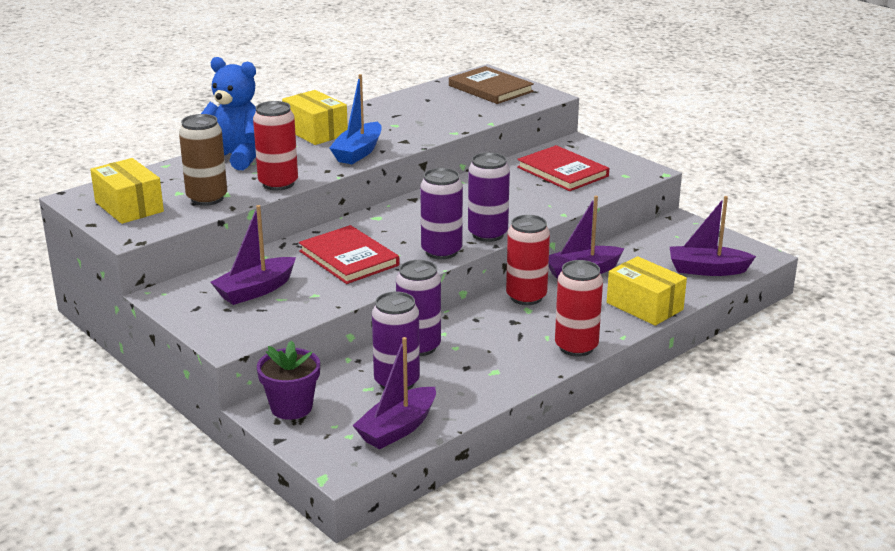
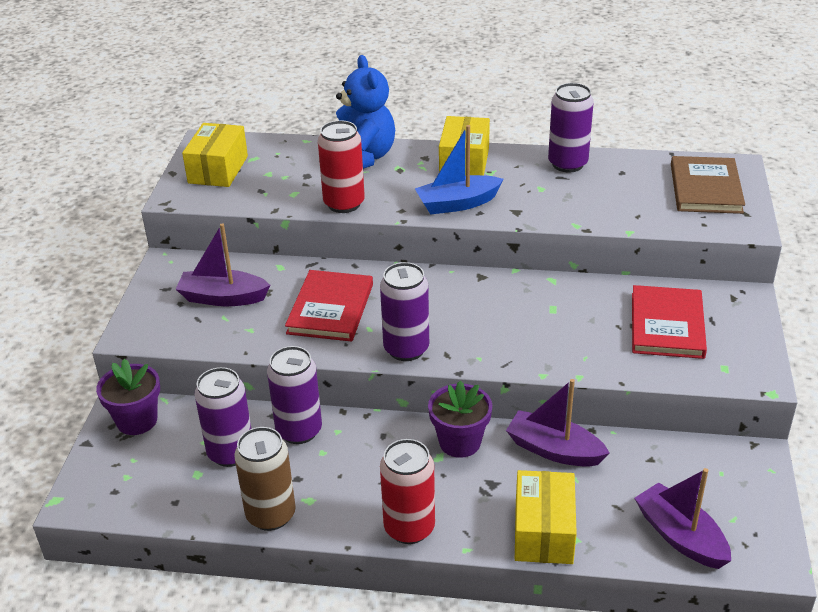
camera: 50 degrees right, 10 degrees up
brown can [179,114,227,206] -> brown can moved to [235,427,296,531]
purple boat [352,337,436,449] -> none
purple can [468,152,510,242] -> purple can moved to [548,83,594,172]
red can [506,215,550,305] -> purple flower pot [428,381,492,458]

